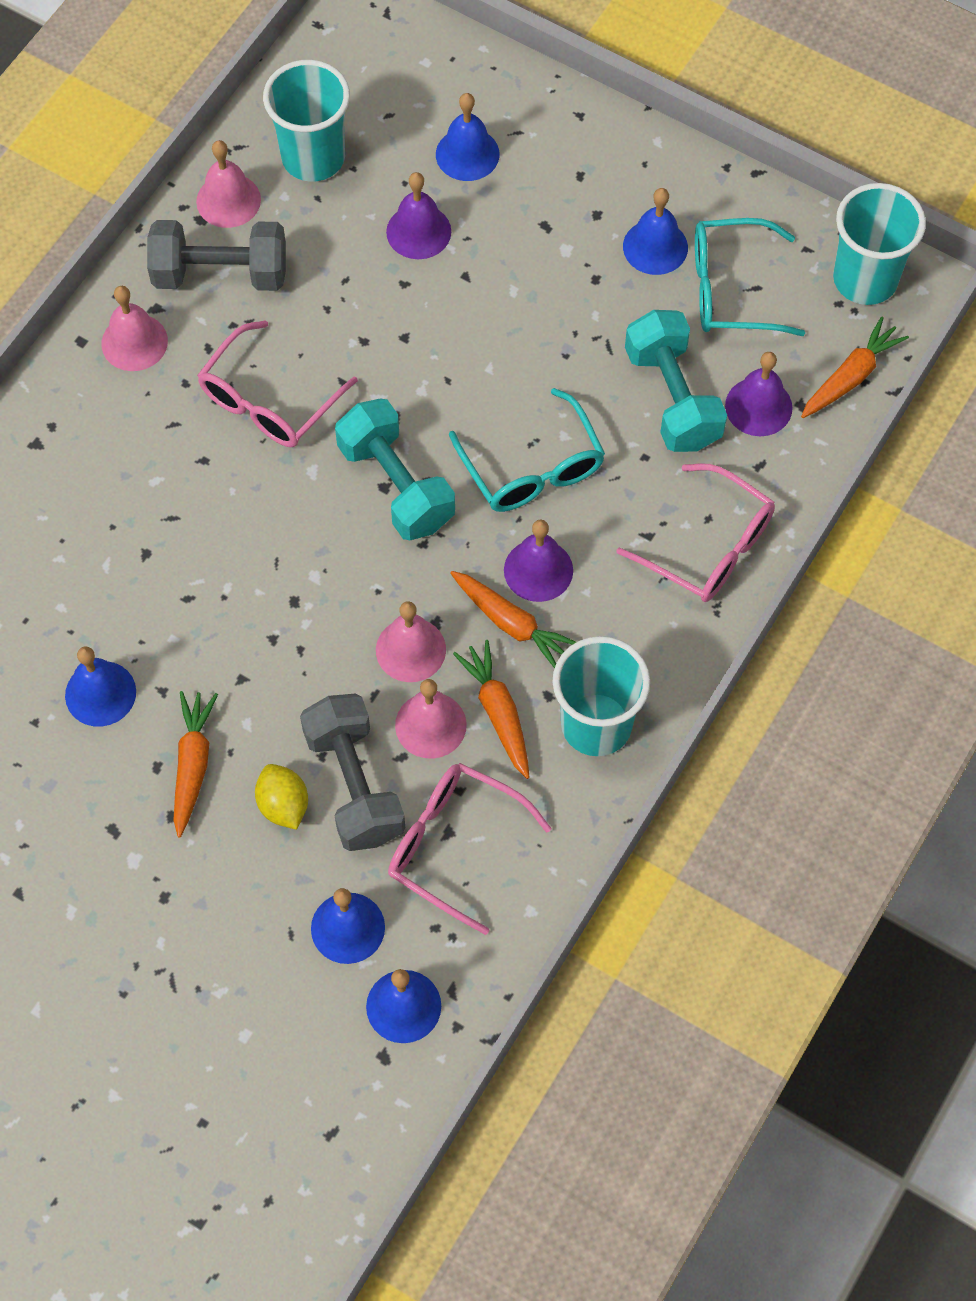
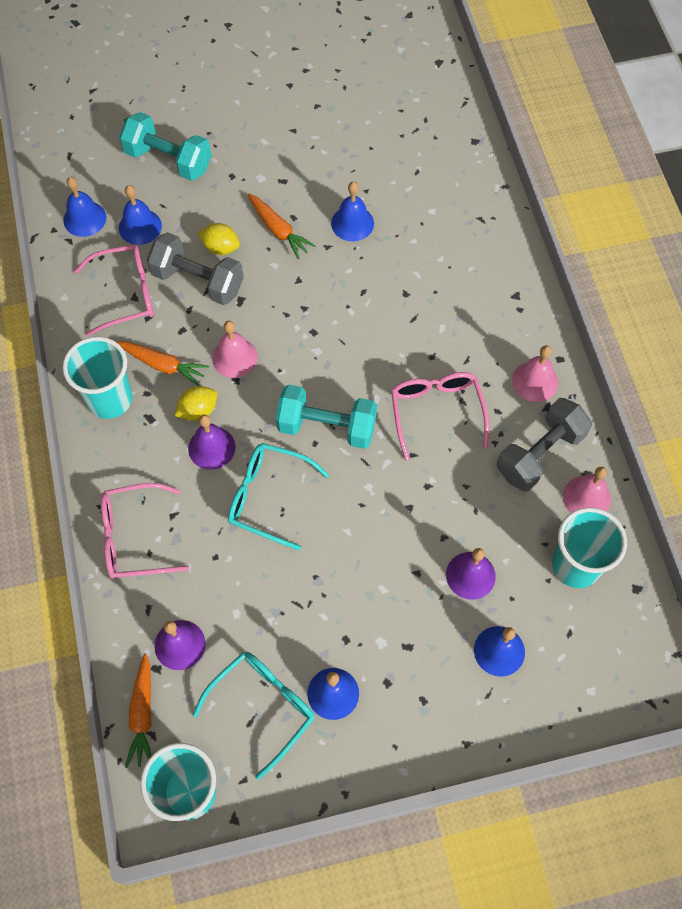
camera: 135 degrees right, 0 degrees up
pink bell [395,679,467,759] -> none
orange carrot [450,571,576,668] -> yellow lemon [175,386,217,421]
turquoise dumbbell [625,310,727,452] -> turquoise dumbbell moved to [119,112,211,181]

